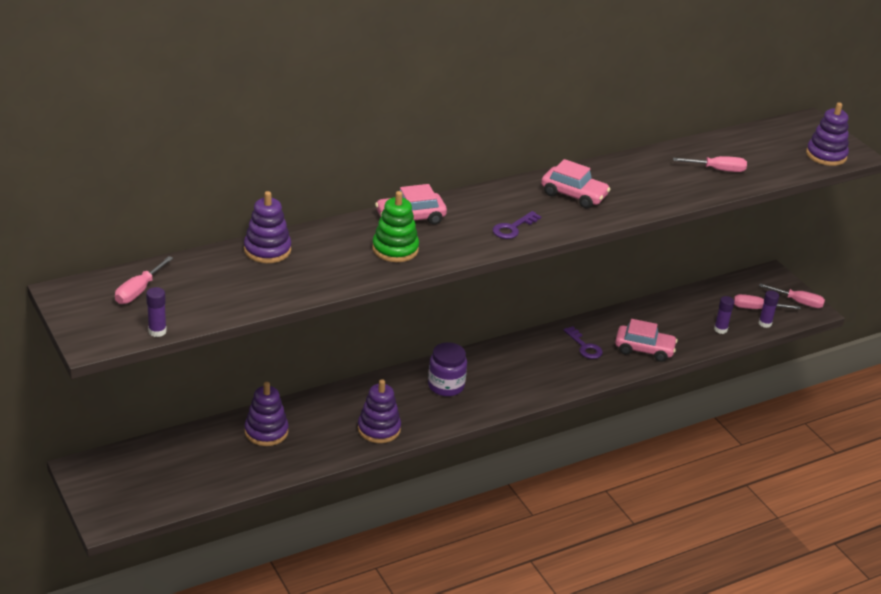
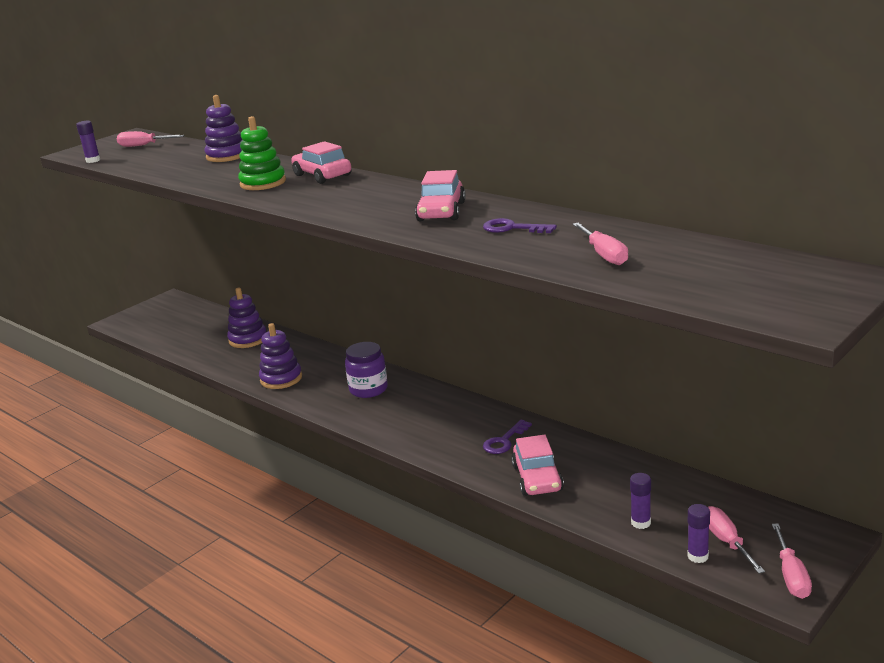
camera: 75 degrees right, 10 degrees down
purple key [493,211,541,239] -> purple key moved to [483,218,557,233]
purple stacking toy [806,102,849,166] -> none

